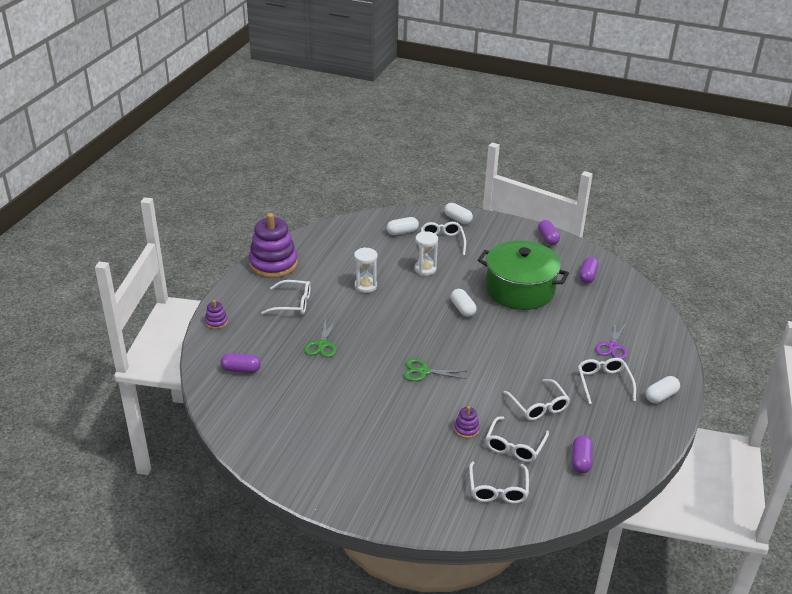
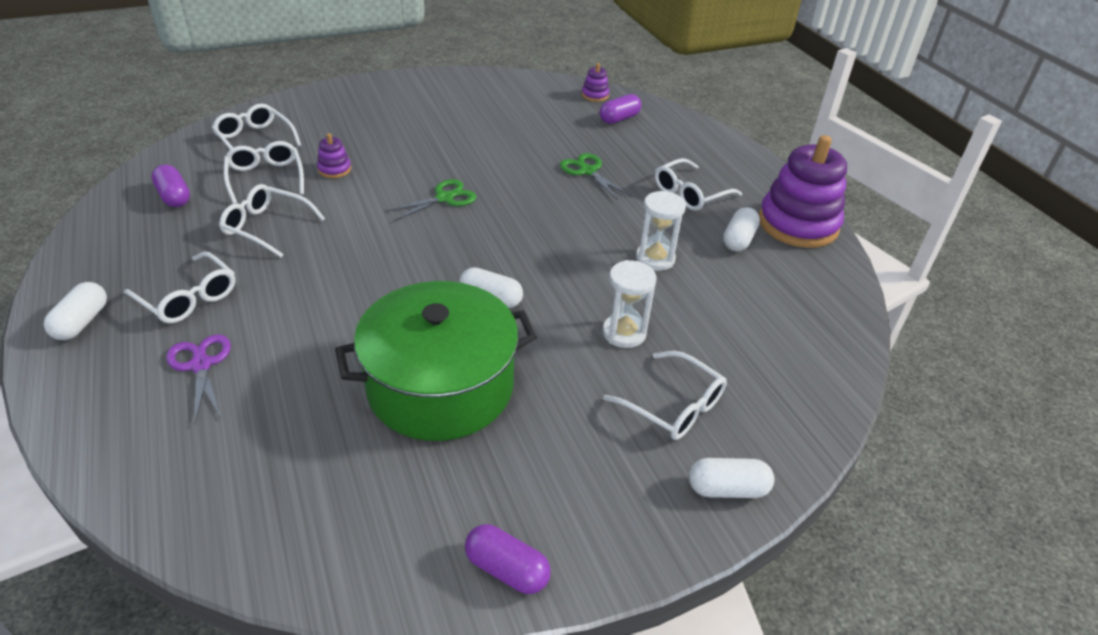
camera: 135 degrees right, 5 degrees up
purple stacking toy [205,300,228,329] -> purple stacking toy moved to [582,63,609,102]
white capsule [387,217,419,235] -> white capsule moved to [723,207,760,252]
purple capsule [579,257,599,284] -> none

